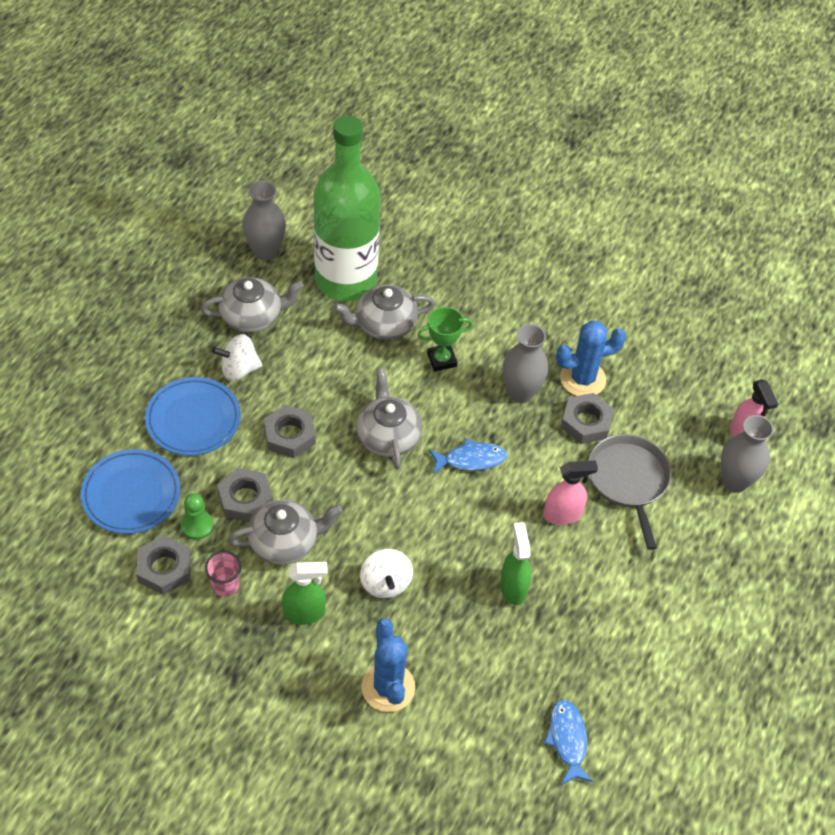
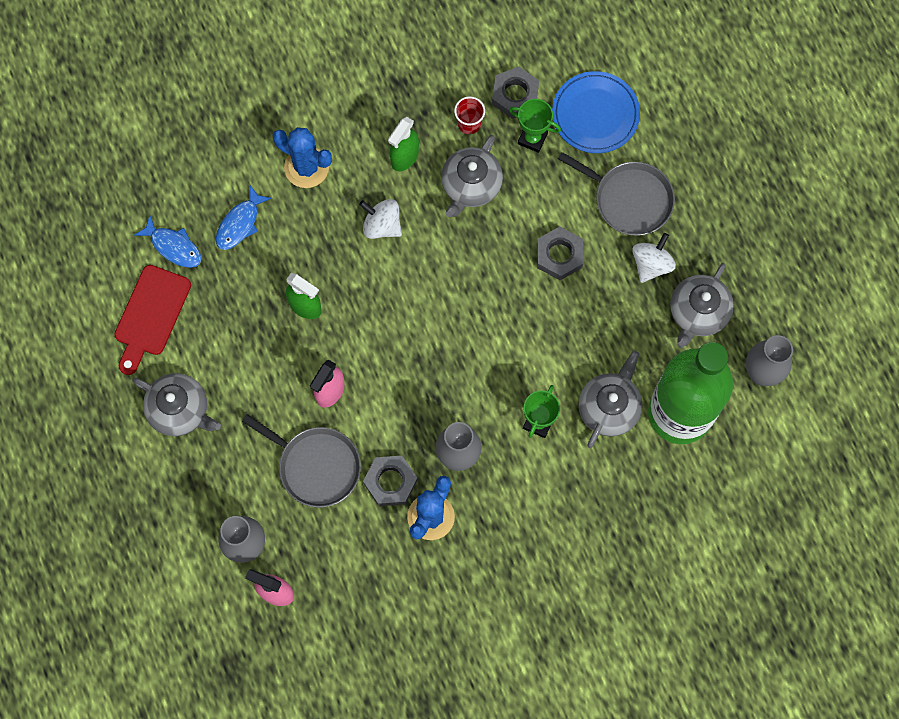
camera: 135 degrees right, 20 degrees up
blue plate [145,377,241,456] -> grey pan [558,152,675,236]
green pawn [181,493,213,540] -> green trophy [509,99,561,153]
pink cup [205,551,241,597] -> red cup [454,96,485,134]
grey nut [217,468,273,522] -> none
grey teapot [356,368,422,470] -> grey teapot moved to [132,373,221,436]
blue fish [429,439,507,474] -> blue fish moved to [216,185,272,250]
none -> red cutting board [115,265,191,375]

